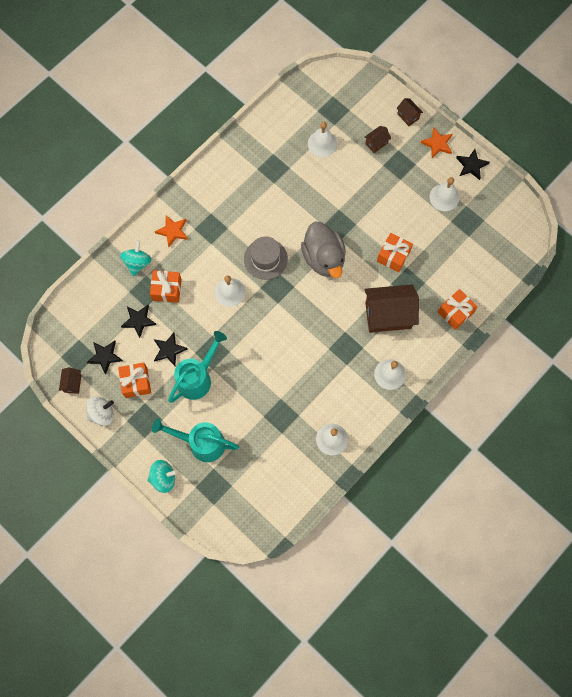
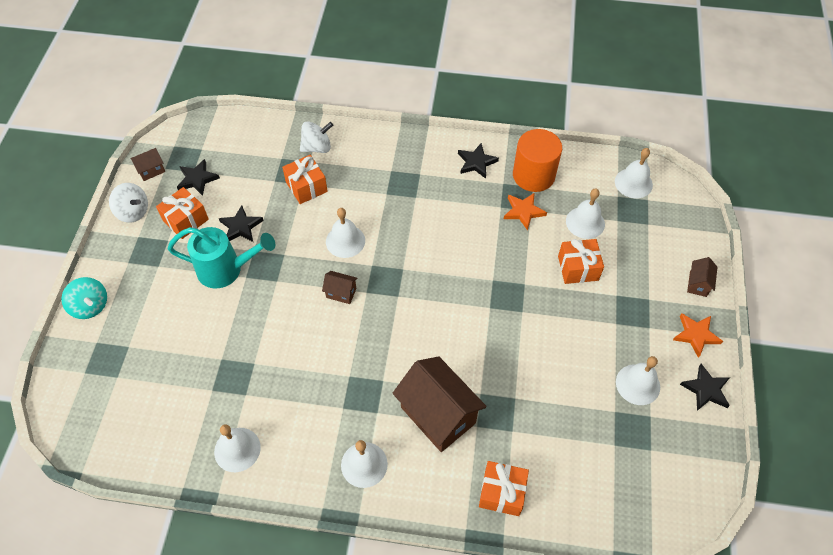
camera: 55 degrees right, 15 degrees down
turquoise spinning top [120,240,152,276] -> white spinning top [300,121,333,153]
black star [121,305,156,338] -> black star moved to [458,143,499,179]
turquoise watering can [152,419,239,462] -> none
orange star [155,215,188,247] -> orange star moved to [504,193,547,231]
grey hat [244,237,288,280] -> none
grey duck [301,222,346,278] -> none
brown house [364,126,391,153] -> brown house moved to [322,271,358,304]
orange gift [377,233,413,272] -> orange gift moved to [558,239,604,284]
none -> orange cylinder [513,129,562,192]
none -> white bell [615,148,653,198]

